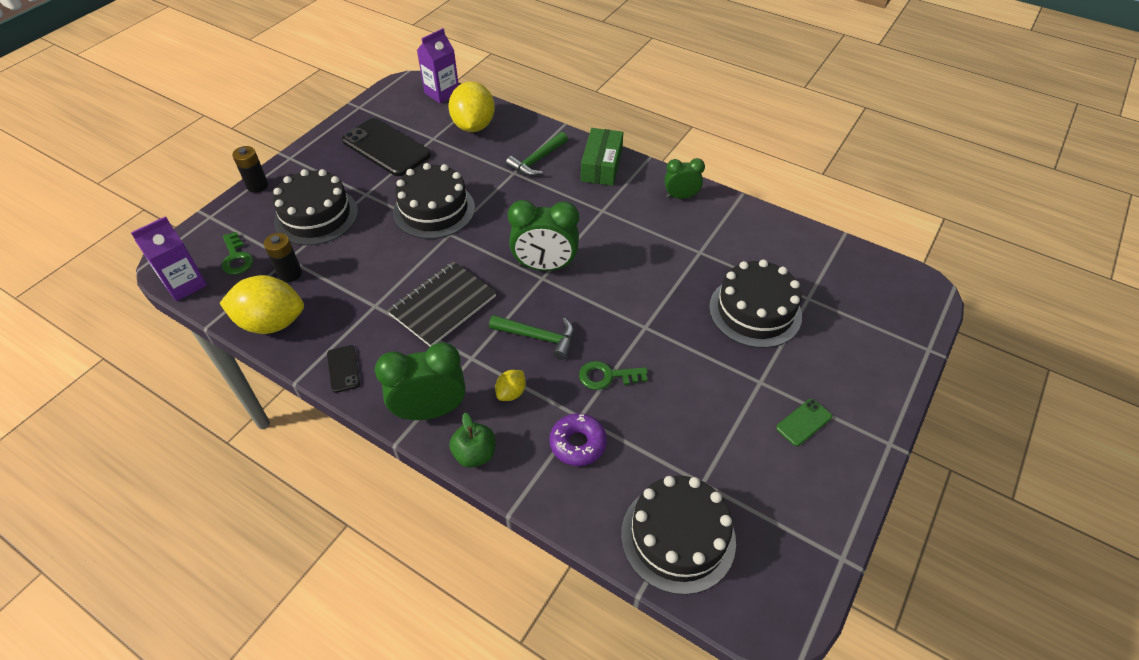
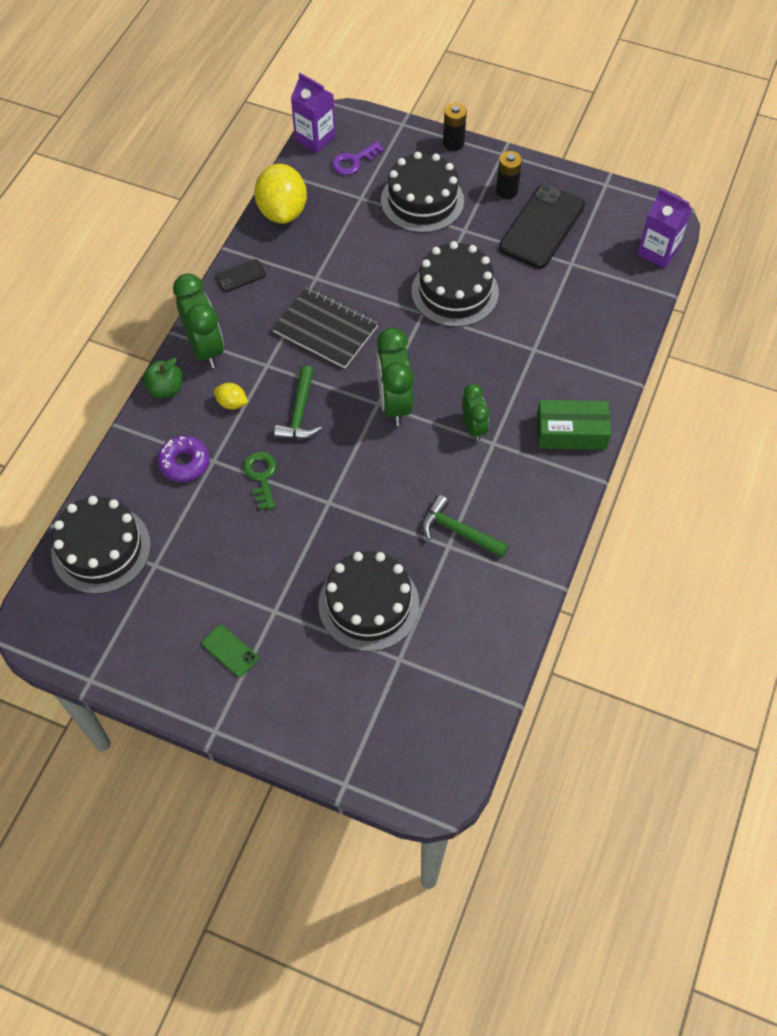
camera: 80 degrees right, 10 degrees up
green key [222,232,253,275] -> purple key [332,142,384,175]
black battery [264,233,302,282] -> black battery moved to [496,151,522,199]
yellow lemon [448,81,495,132] -> none
green hammer [506,132,568,176] -> green hammer moved to [422,495,509,558]
green clock [664,158,705,199] -> green clock moved to [462,383,489,441]

